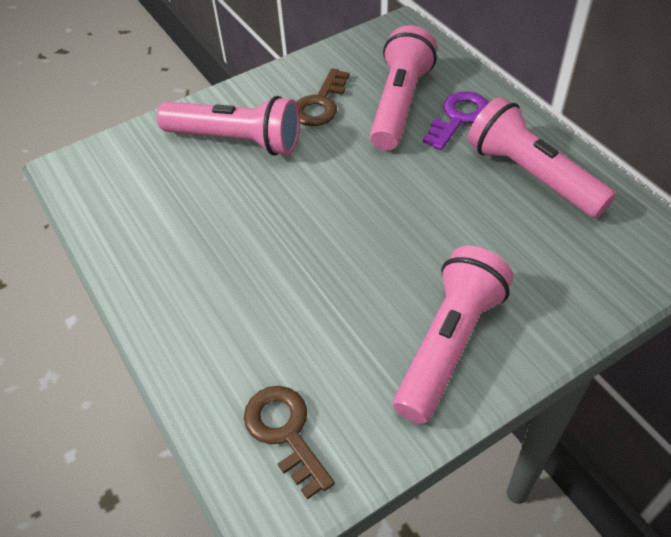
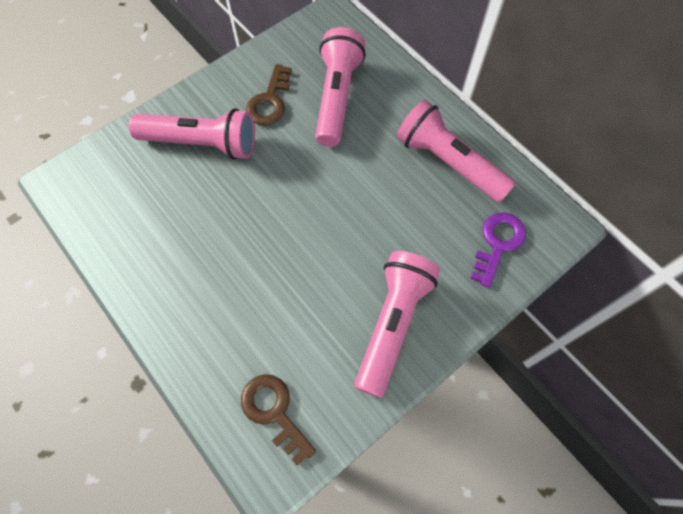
camera: 10 degrees left, 15 degrees up
purple key [423,91,488,150] -> purple key moved to [470,212,526,288]

